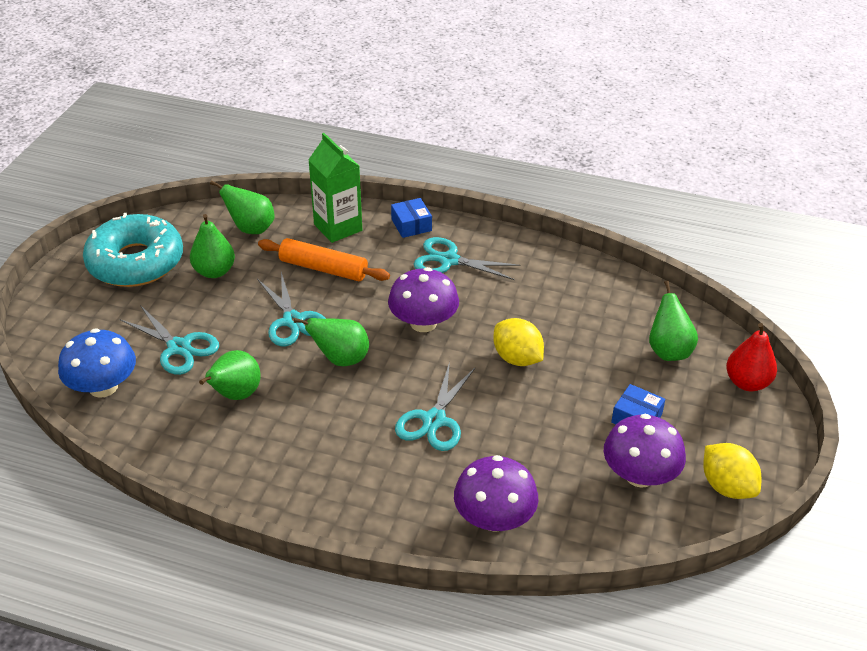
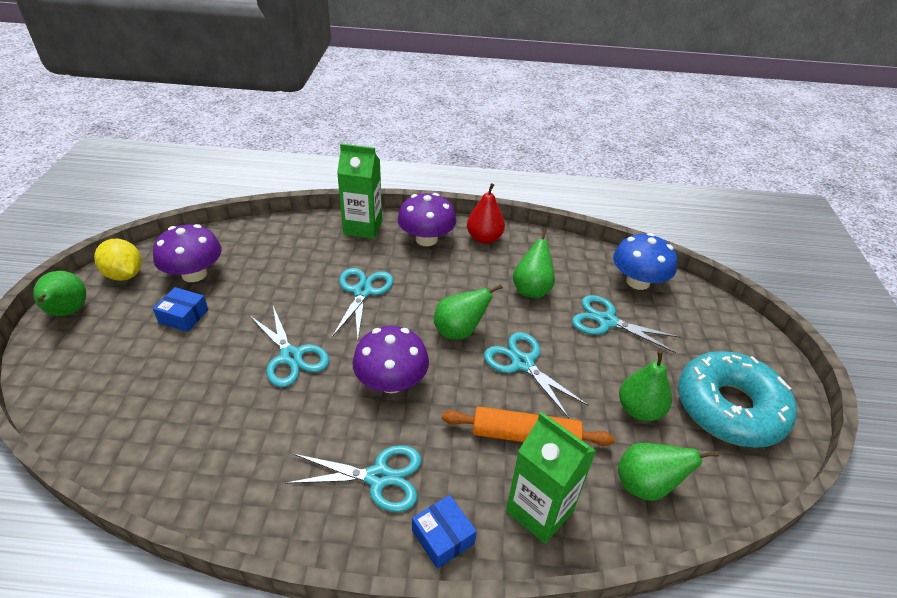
camera: 165 degrees right, 0 degrees up
purple mushroom [454,455,539,532] -> purple mushroom moved to [398,193,456,246]
yellow lemon [493,318,544,366] -> turquoise scissors [249,306,330,387]
green pear [649,281,698,361] -> green pear moved to [33,271,86,316]
red pear [726,323,777,391] -> red pear moved to [467,183,505,244]
none -> green carton [337,144,382,239]

